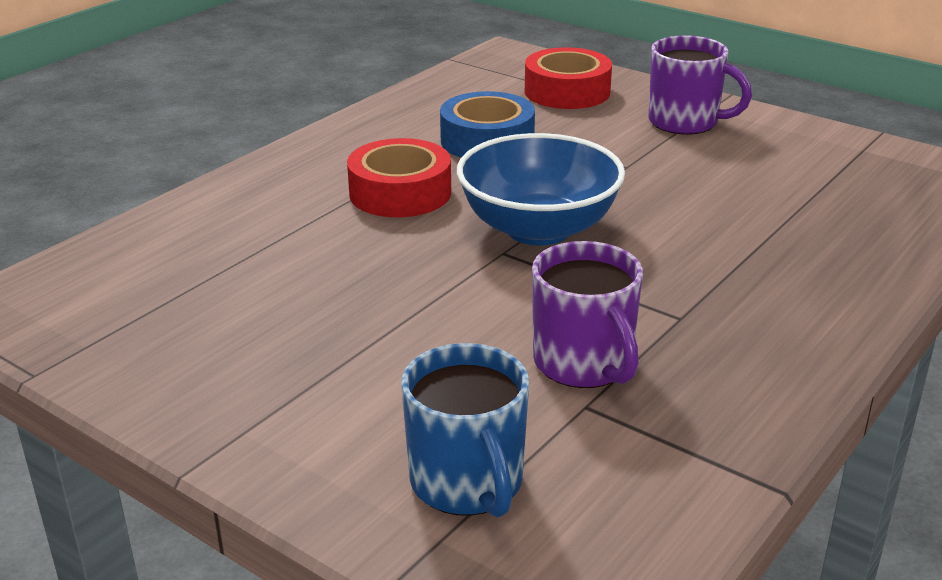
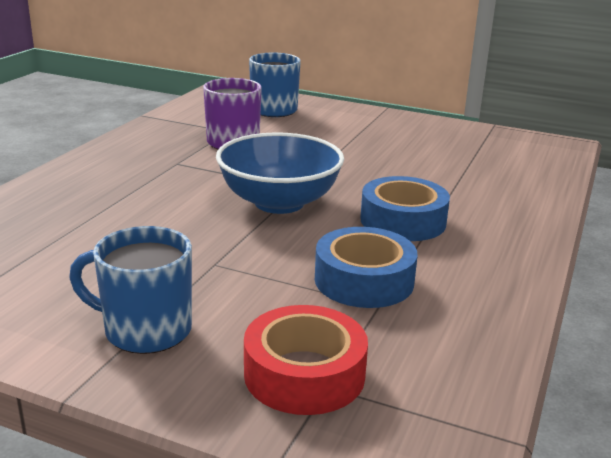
camera: 165 degrees right, 5 degrees down
red tape [347,138,451,217] -> blue tape [360,176,450,241]
purple mug [648,35,752,135] -> blue mug [69,226,192,354]

